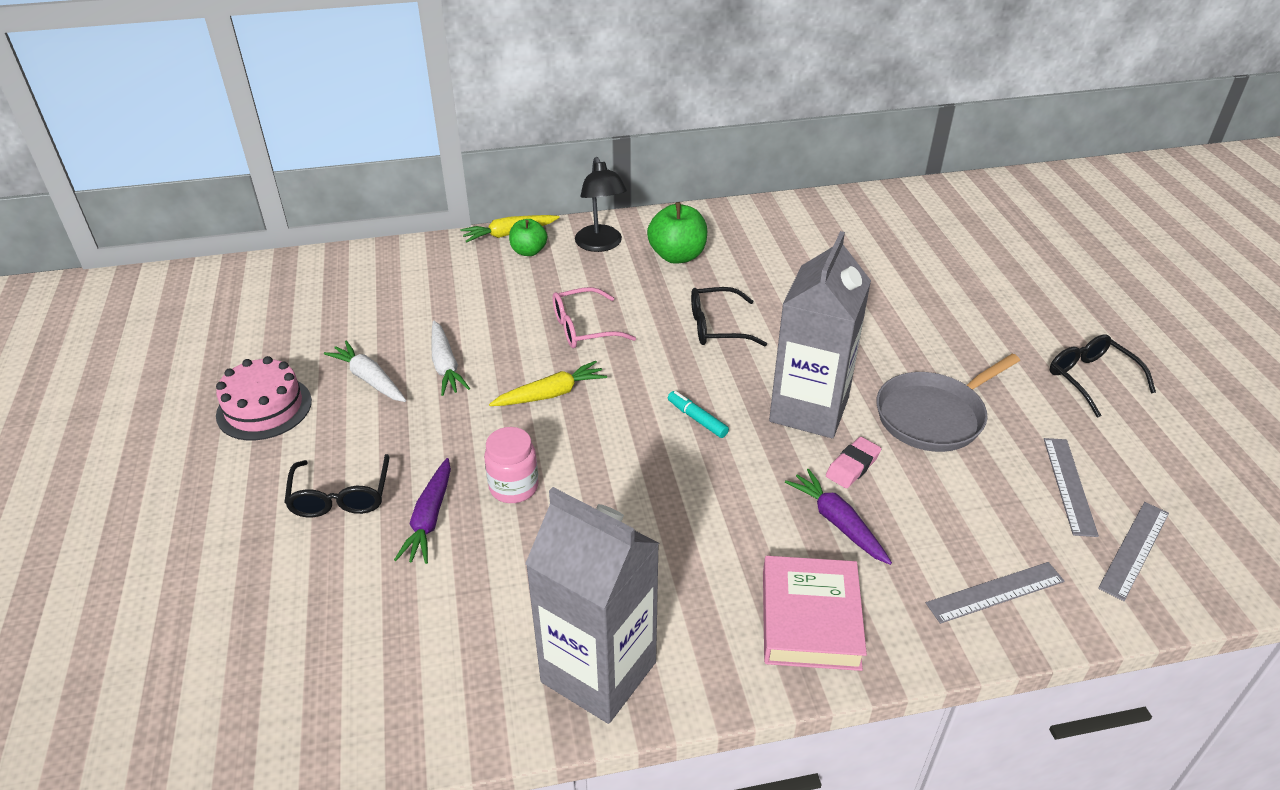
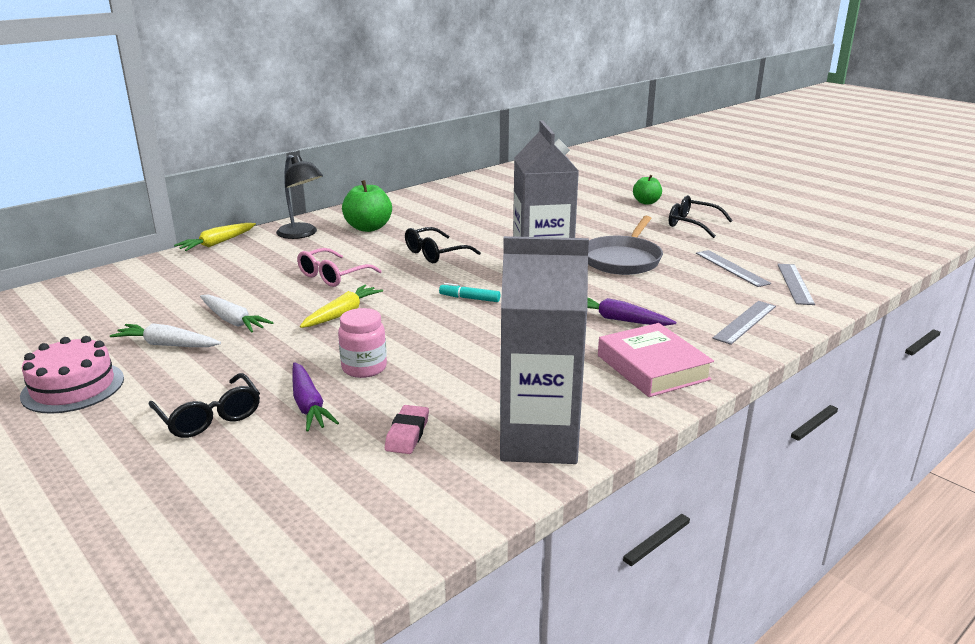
camera: 30 degrees left, 15 degrees down
green apple [509,219,547,256] -> green apple moved to [633,175,662,204]
pink eraser [826,437,881,488] -> pink eraser moved to [385,405,429,454]

